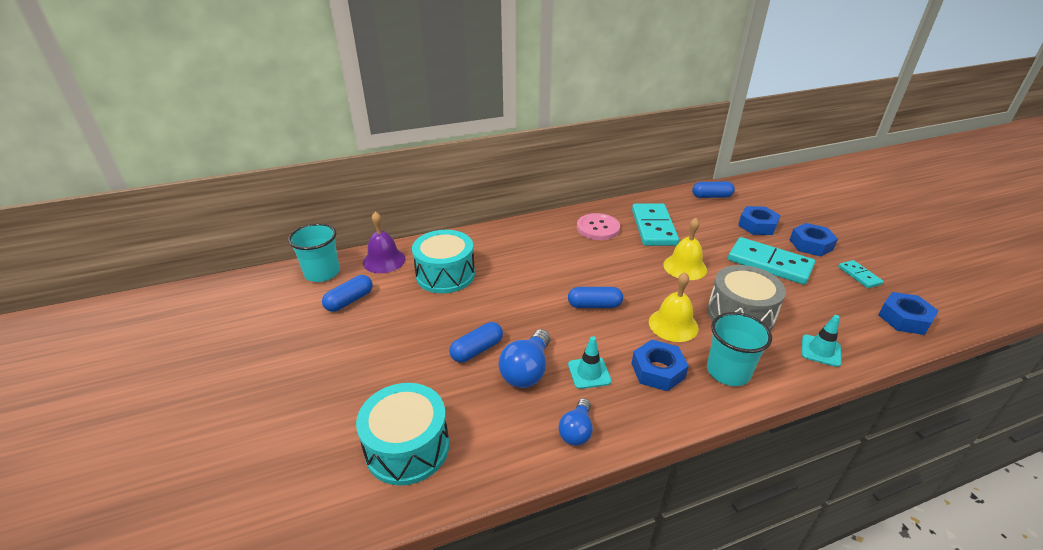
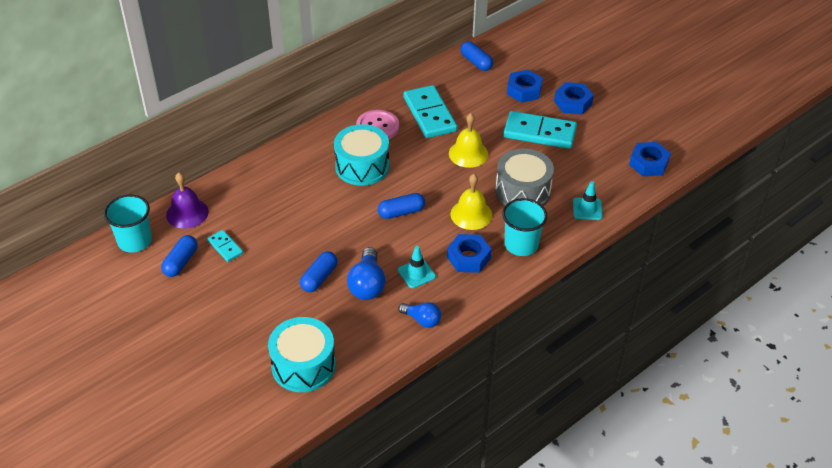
camera: 20 degrees left, 10 degrees up
turquoise drum [412,230,475,293] -> turquoise drum moved to [334,124,389,186]
blue light bulb [559,398,593,446] -> blue light bulb turned 60 degrees counterclockwise [398,302,441,328]
blue capsule [692,181,735,198] -> blue capsule turned 75 degrees clockwise [460,41,493,71]
turquoise domino [838,260,884,288] -> turquoise domino moved to [207,230,243,262]

